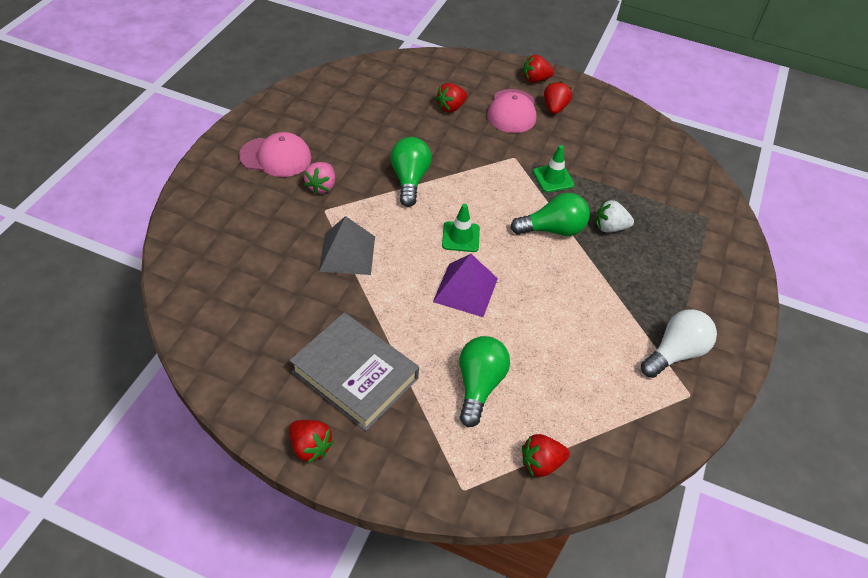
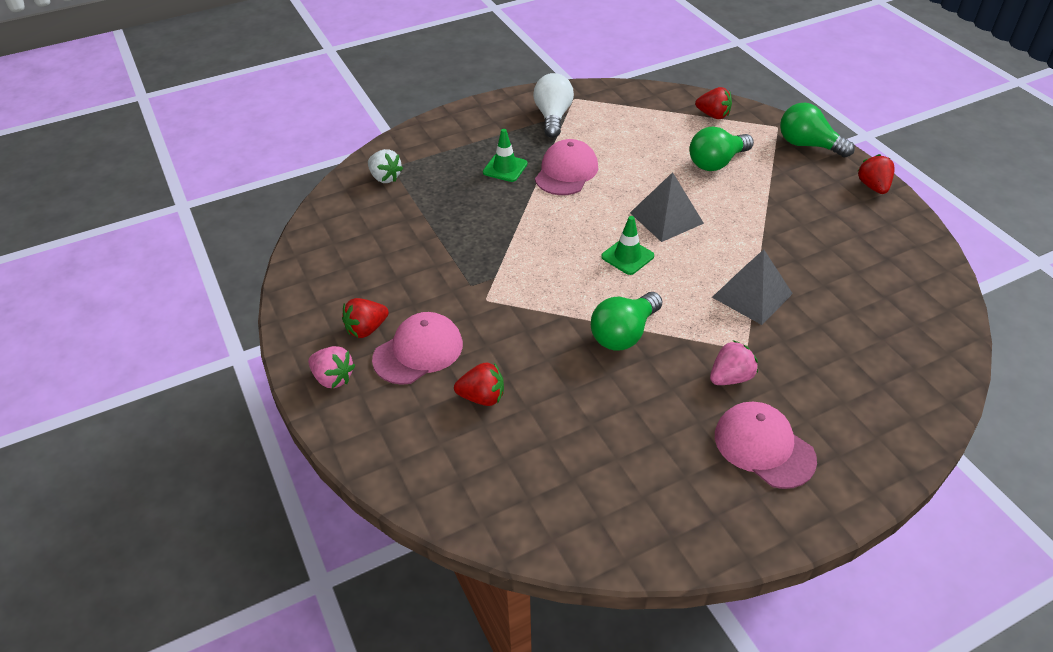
camera: 135 degrees left, 5 degrees down
grey book [289,312,419,431] -> none
purple pyramid [433,254,498,317] -> grey pyramid [630,172,704,242]
green light bulb [511,193,590,236] -> green light bulb moved to [780,102,855,158]
red strawberry [523,54,554,83] -> pink strawberry [308,346,356,388]
green traffic cone [533,145,574,192] -> green traffic cone moved to [483,129,528,182]
white strawberry [596,200,634,233] -> white strawberry moved to [368,149,403,183]
white light bulb [641,309,717,378] -> white light bulb turned 90 degrees clockwise [533,73,574,138]
none -> pink cap [535,139,598,195]

